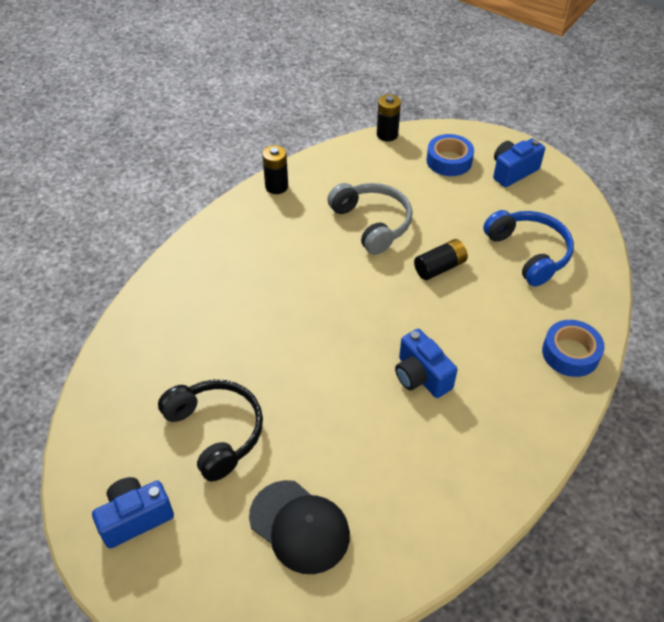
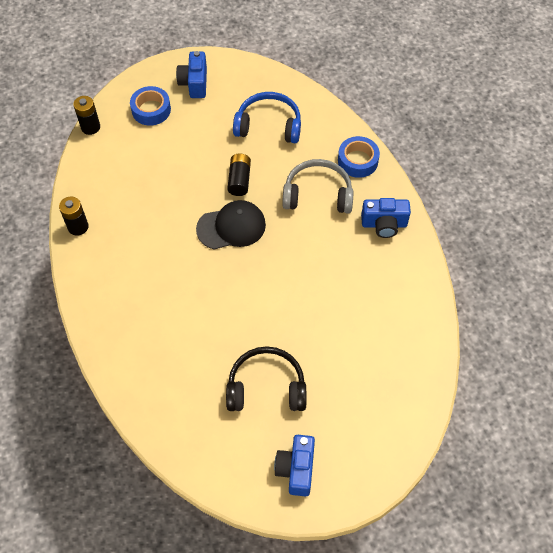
camera: 55 degrees left, 10 degrees up
black cap [249,480,350,574] -> black cap moved to [196,200,266,250]
grey headphones [327,183,413,255] -> grey headphones moved to [282,159,353,214]
blue camera [395,329,458,398] -> blue camera moved to [361,198,411,238]

